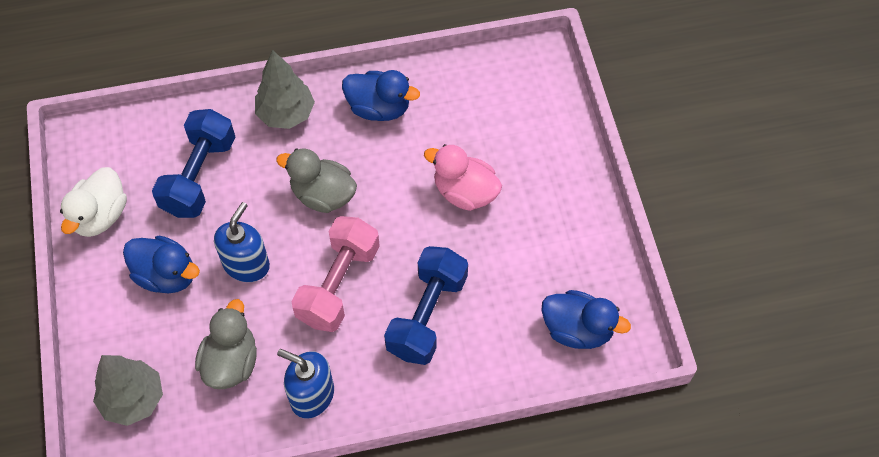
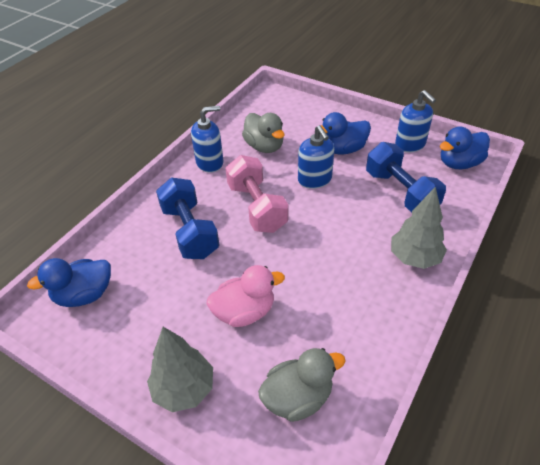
camera: 135 degrees right, 15 degrees down
white duck [60,167,127,237] -> blue soap dispenser [395,90,436,152]
grey tree [93,355,163,426] -> grey tree moved to [147,327,213,412]
grey duck [276,148,357,213] -> grey duck moved to [258,348,346,422]
blue duck [342,70,420,121] -> blue duck moved to [440,126,490,169]

